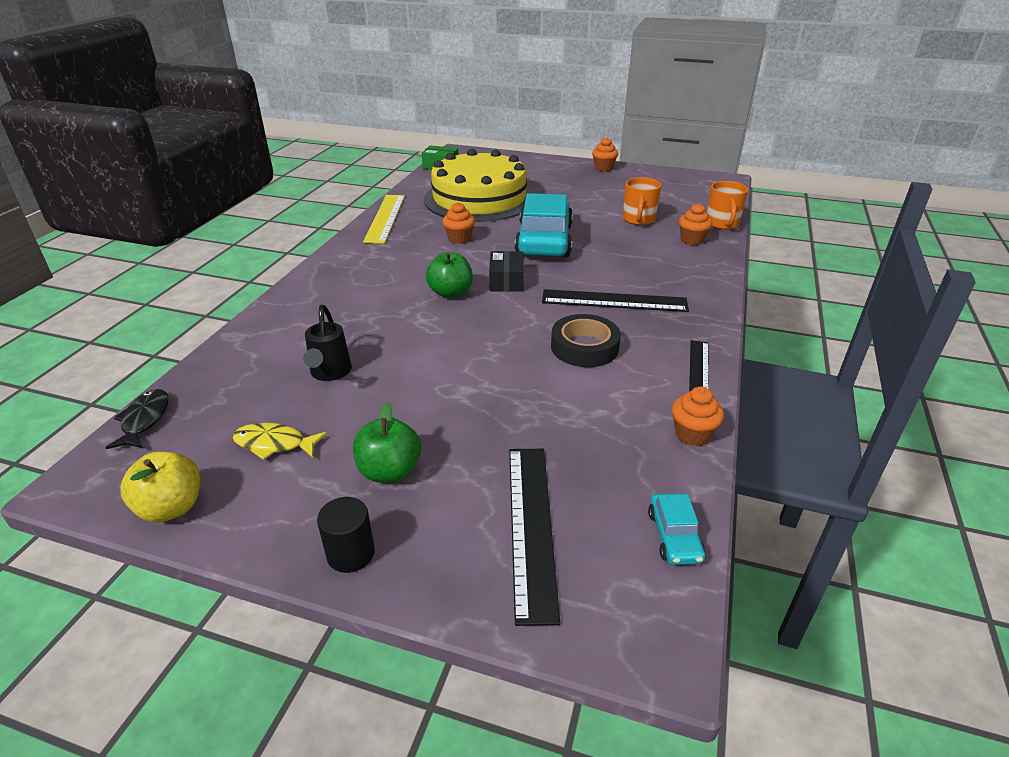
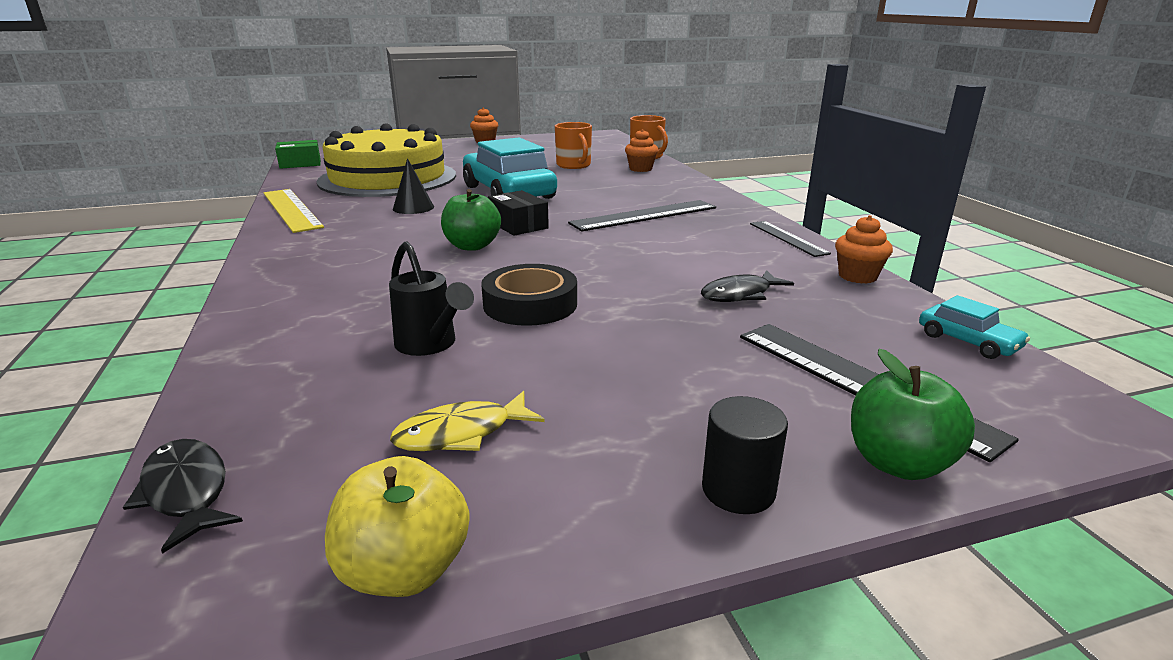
camera: 35 degrees left, 10 degrees down
green apple [353,402,421,483] -> green apple moved to [851,349,975,480]
orange cupcake [442,202,475,244] -> black cone [393,158,434,214]
black tape [551,314,621,367] -> black tape moved to [481,264,577,326]
none -> black fish [701,270,794,302]

